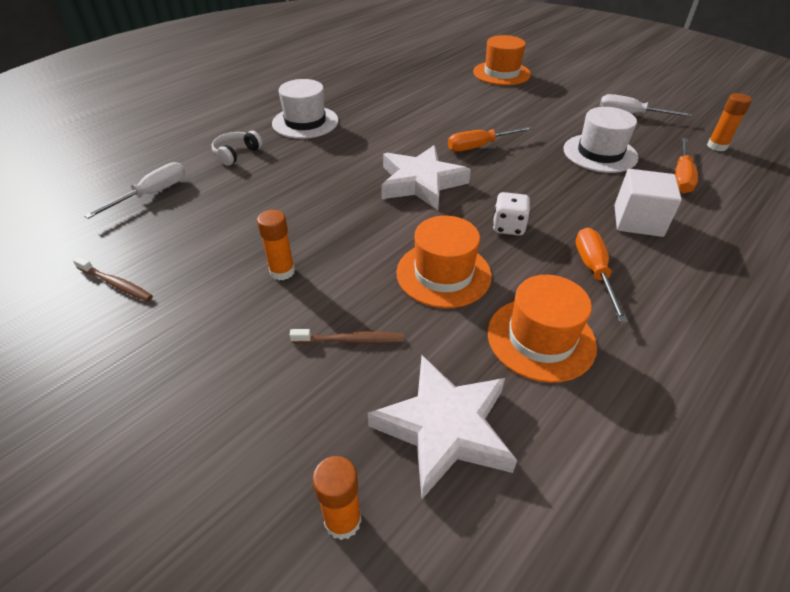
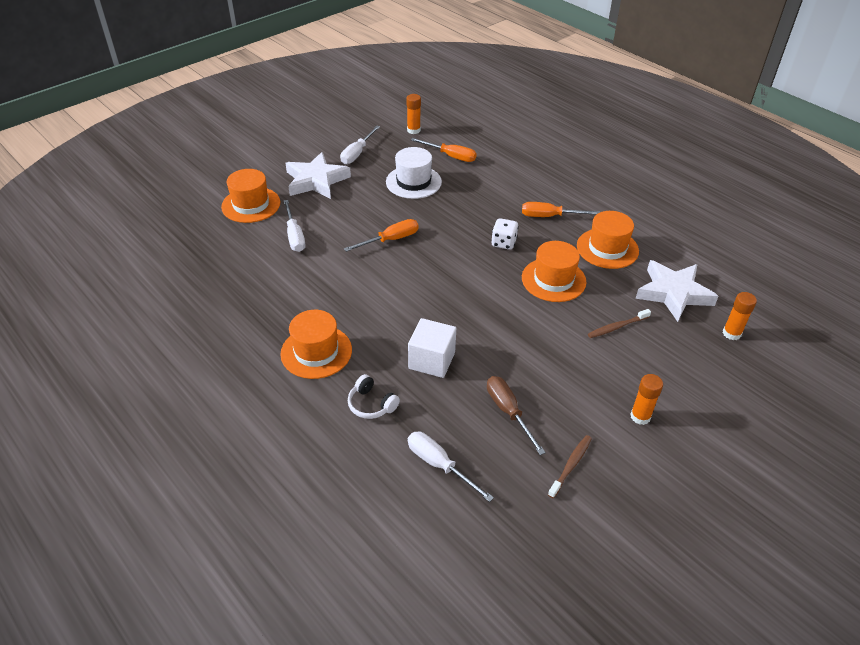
camera: 85 degrees left, 0 degrees up
orange glue stick [257,210,295,280] -> orange glue stick moved to [630,374,663,425]
white hat [272,79,339,139] -> orange hat [280,310,352,379]
brown toothbrush [290,329,404,344] -> brown toothbrush turned 120 degrees counterclockwise [588,309,651,338]
white star [381,145,471,210] -> white star moved to [285,152,351,199]
orange screwdriver [448,126,534,152] -> orange screwdriver turned 105 degrees counterclockwise [344,219,419,252]
white cube [614,169,682,237] -> white cube moved to [408,318,456,378]
none -> white screwdriver [284,200,306,252]
none -> brown screwdriver [487,376,546,455]

